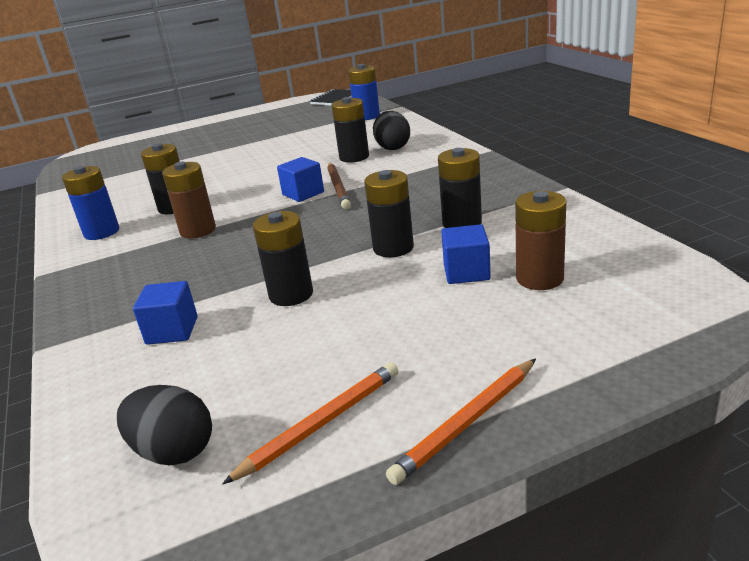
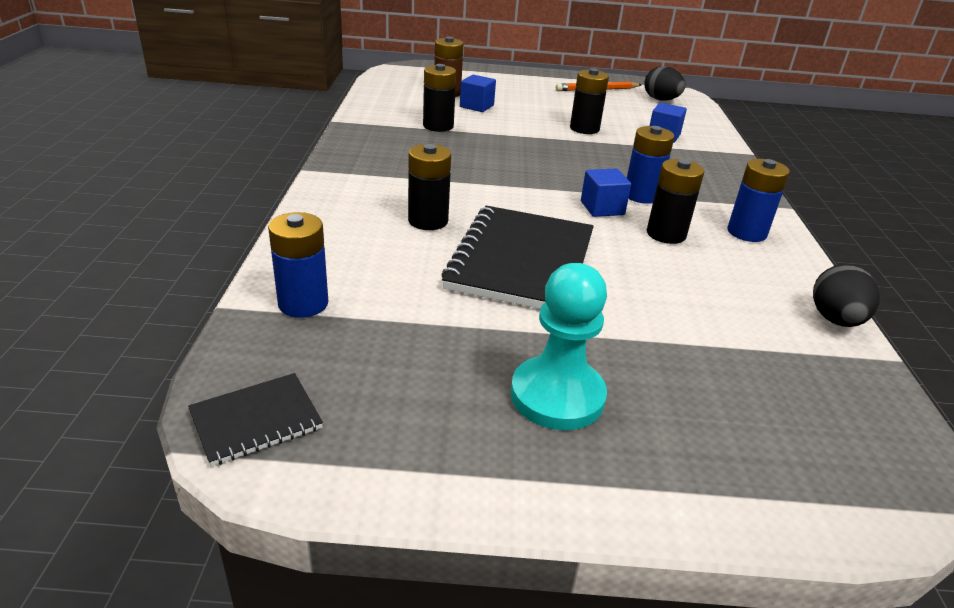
camera: 160 degrees left, 5 degrees up
brown battery [162,161,216,239] -> blue battery [627,126,675,204]
blue cube [277,157,324,202] -> blue cube moved to [581,169,631,217]
brown pencil [327,163,351,209] -> none
black battery [364,170,414,257] -> none
black egg [373,111,410,150] -> black egg moved to [813,264,880,327]
orange pencil [386,359,536,485] -> none
none -> black notebook [441,206,594,309]
none -> turquoise pawn [511,263,607,430]

